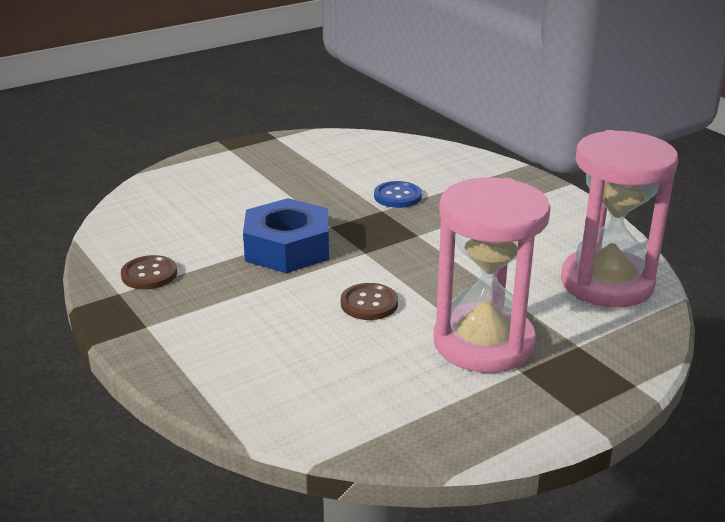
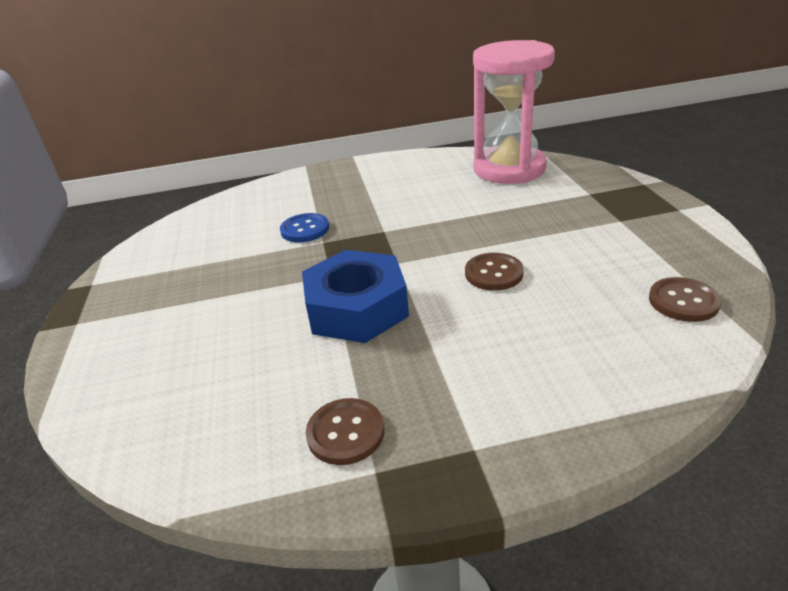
camera: 65 degrees left, 5 degrees up
pink hourglass [433,178,551,373] -> none
none -> brown button [649,277,721,322]

